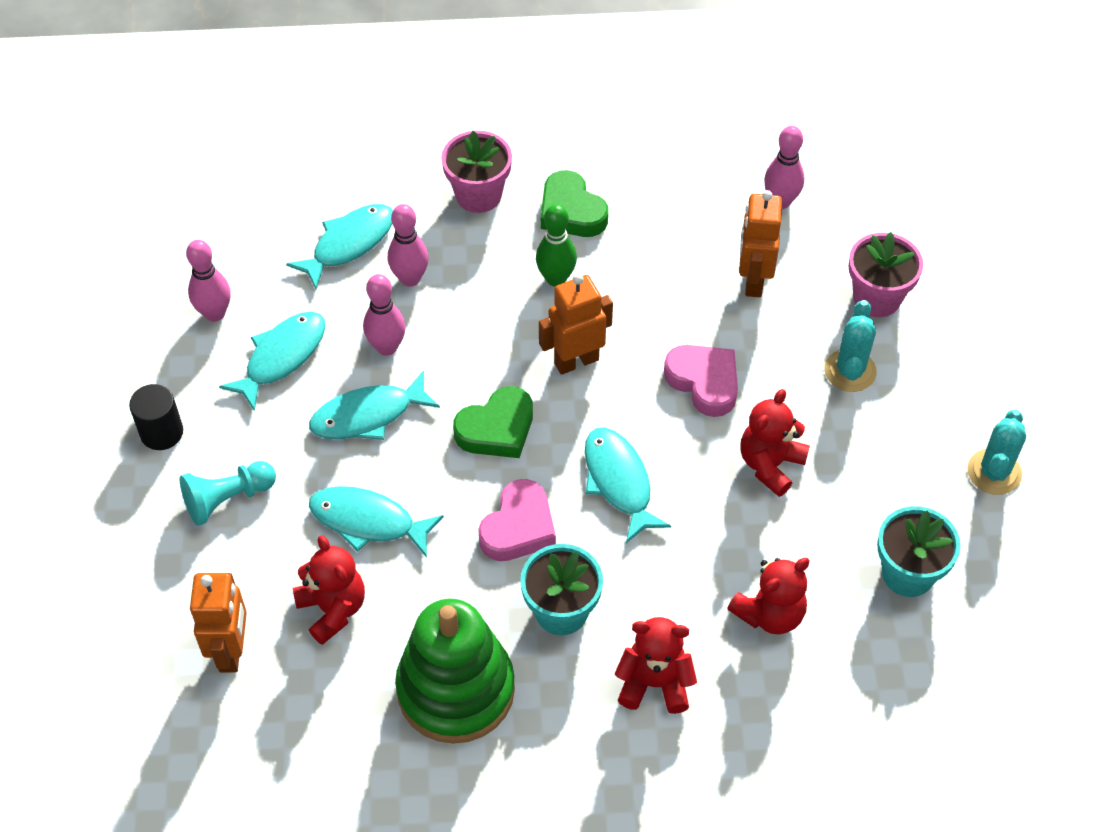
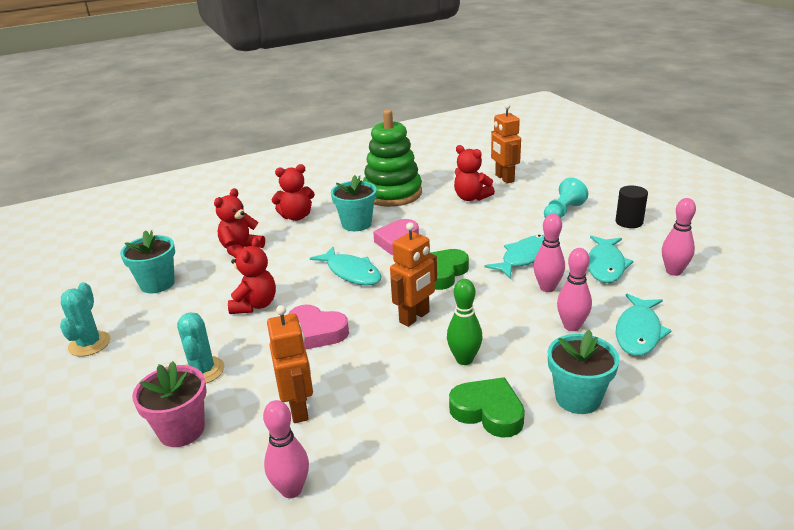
camera: 160 degrees right, 25 degrees down
turquoise fish [309,486,444,558] -> none
pink flower pot [441,131,512,213] -> turquoise flower pot [548,330,620,414]

